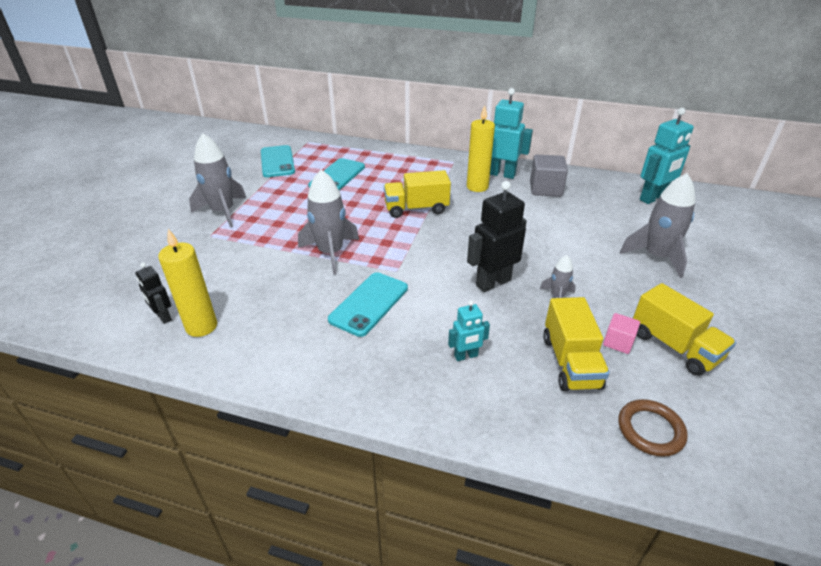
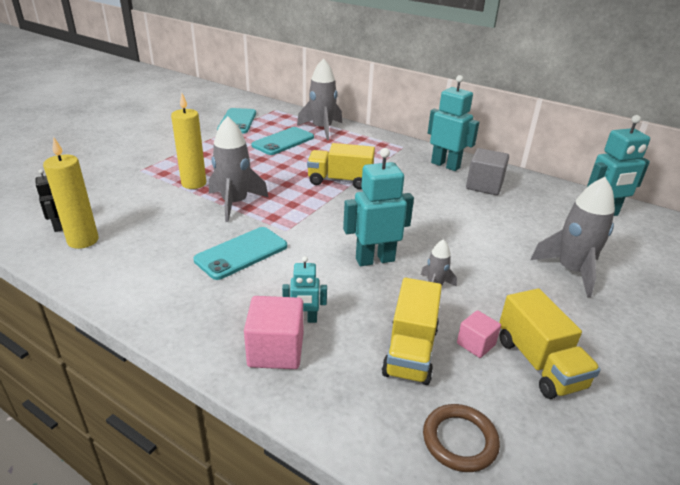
camera: 15 degrees right, 5 degrees down
grey rocket [189,133,246,228] -> grey rocket moved to [297,58,342,140]
yellow candle [467,105,495,192] -> yellow candle moved to [171,93,206,189]
black robot [467,181,527,292] -> turquoise robot [343,148,414,266]
none -> pink cube [244,296,303,369]

